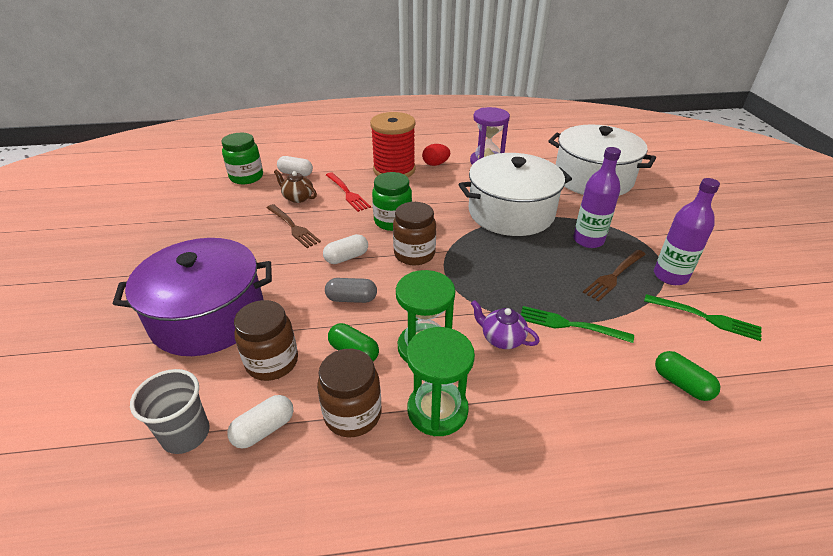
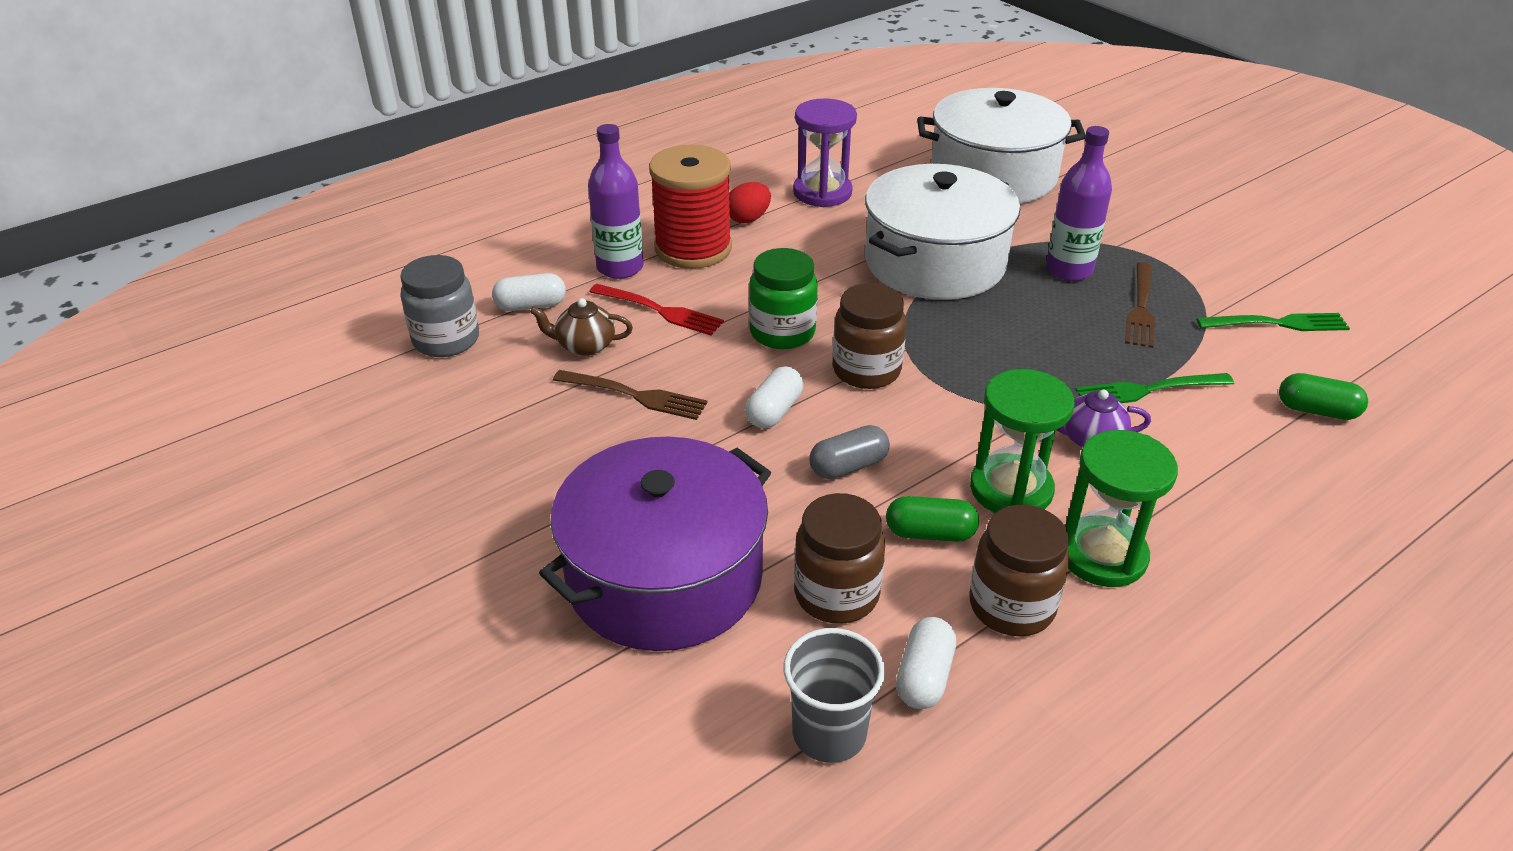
camera: 30 degrees left, 0 degrees up
green jar [221,133,263,184] -> grey jar [400,255,479,357]
purple bottle [654,178,720,285] -> purple bottle moved to [588,124,644,279]

